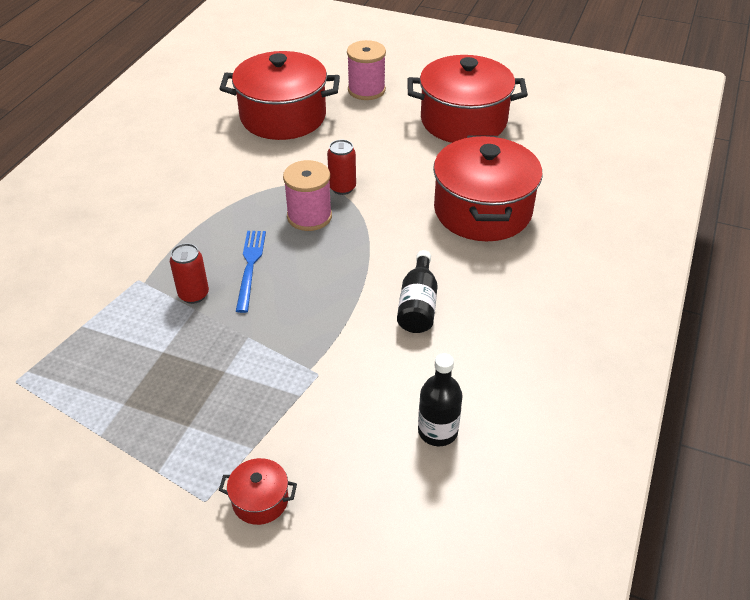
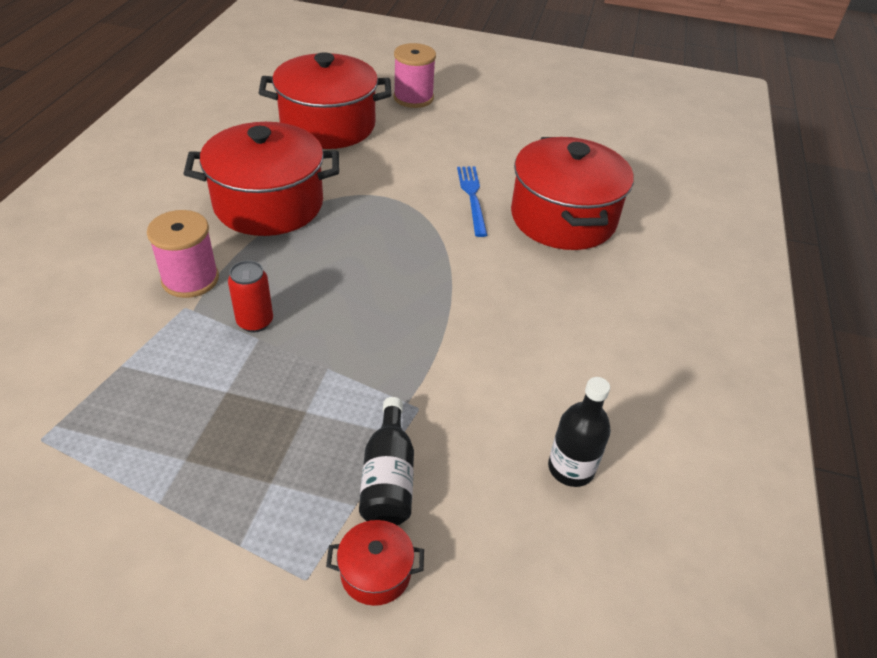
camera: 10 degrees left, 0 degrees up
blue fork [236,231,266,313] -> blue fork moved to [457,167,487,237]
pink spool [283,160,332,231] -> pink spool moved to [147,210,219,298]
red can [327,140,356,195] -> none
black bottle [397,250,438,333] -> black bottle moved to [359,397,414,525]
red pot [407,55,528,143] -> red pot moved to [183,122,339,236]

